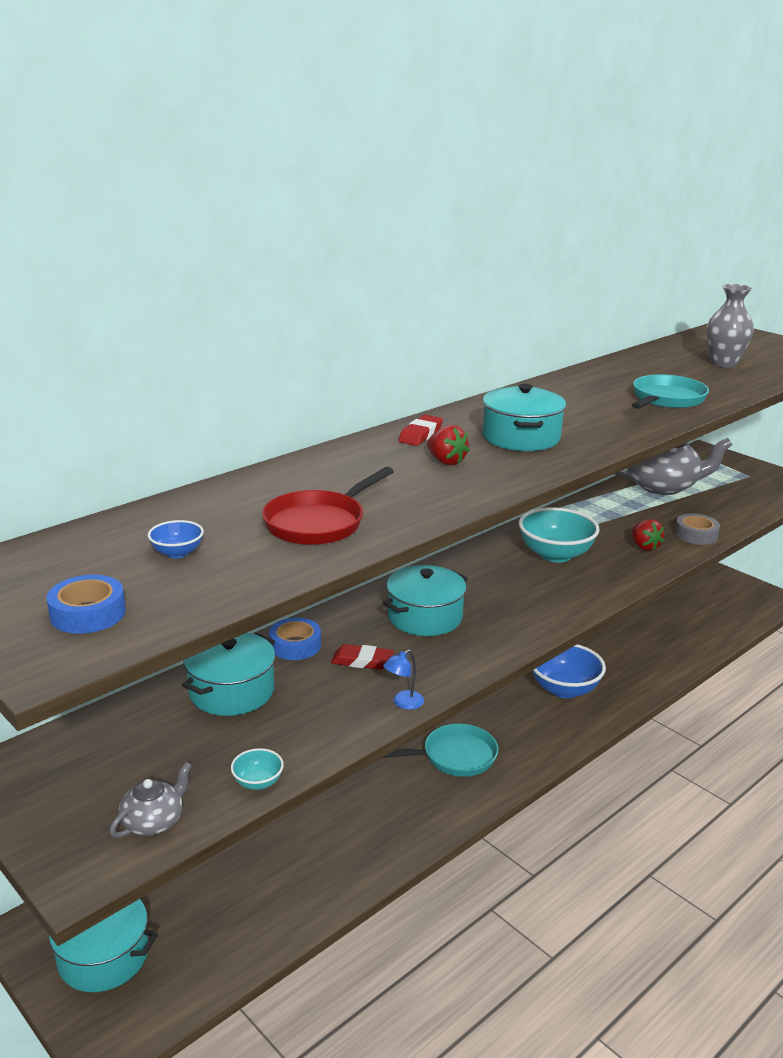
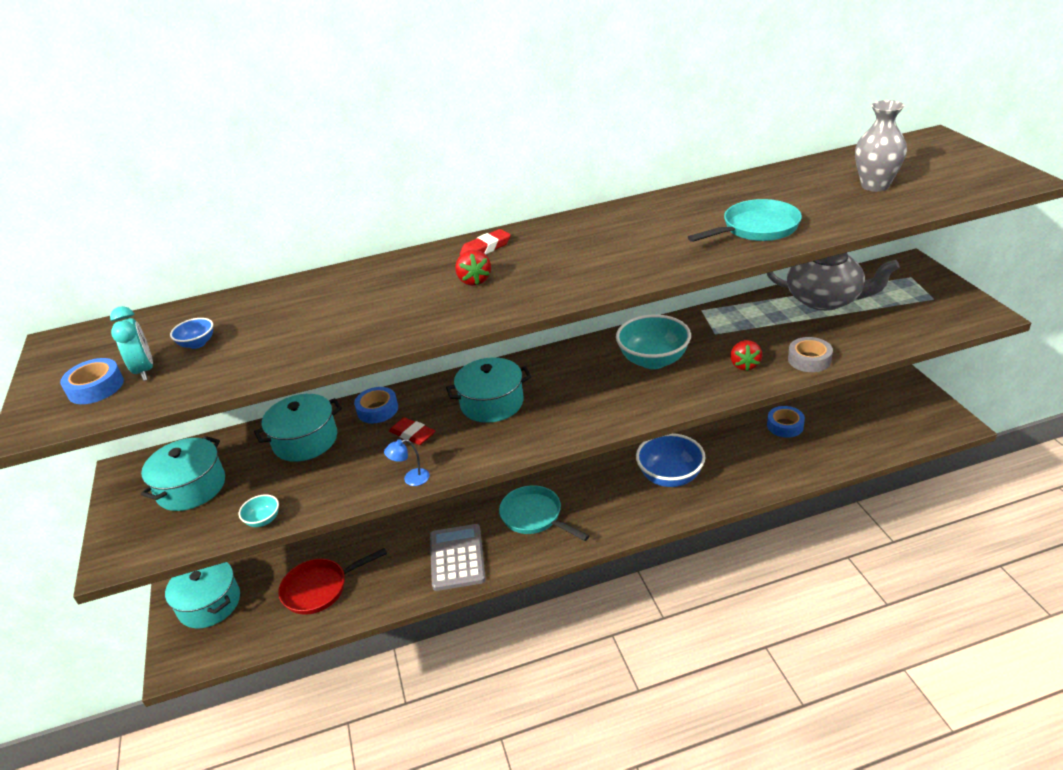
camera: 30 degrees right, 10 degrees up
grey teapot [109,762,192,838] -> none
red pan [262,467,394,545] -> red pan moved to [278,548,387,615]
turquoise pan [383,724,498,777] -> turquoise pan turned 150 degrees counterclockwise [499,485,589,541]
turquoise pot [483,384,566,451] -> turquoise pot moved to [141,436,225,511]
none -> turquoise clock [110,306,153,381]
none -> grey calculator [430,524,486,591]
none -> blue tape [767,406,805,438]

